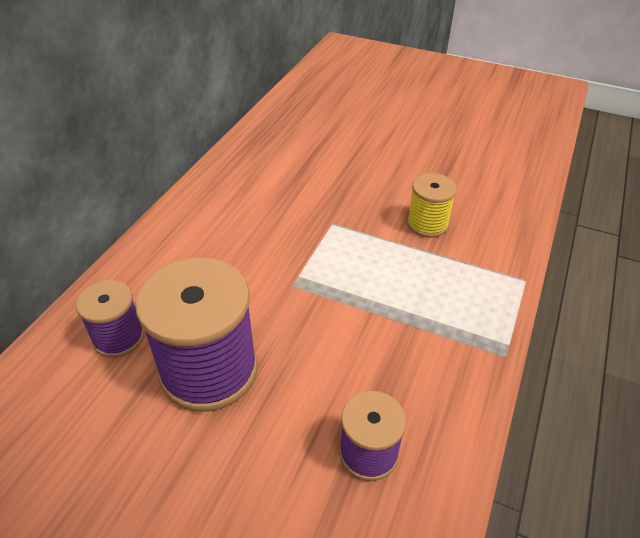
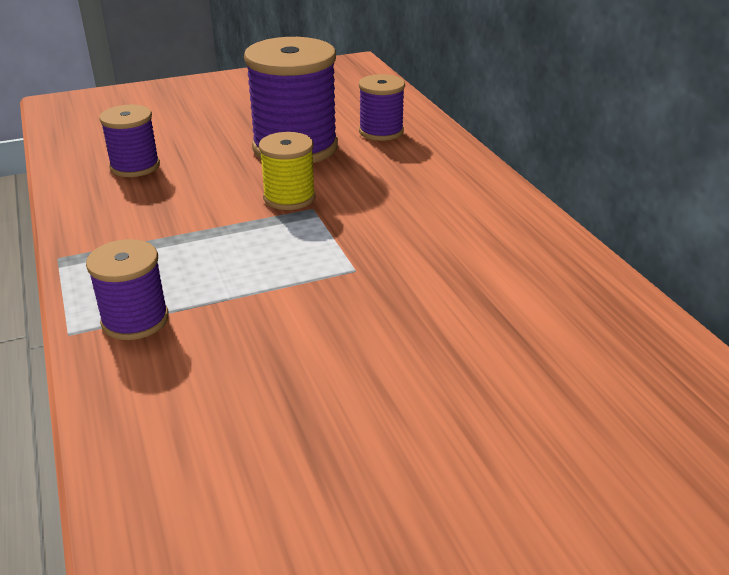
camera: 135 degrees right, 10 degrees down
yellow spool [407,173,457,238] -> yellow spool moved to [259,132,316,210]
none -> purple spool [86,239,169,340]

